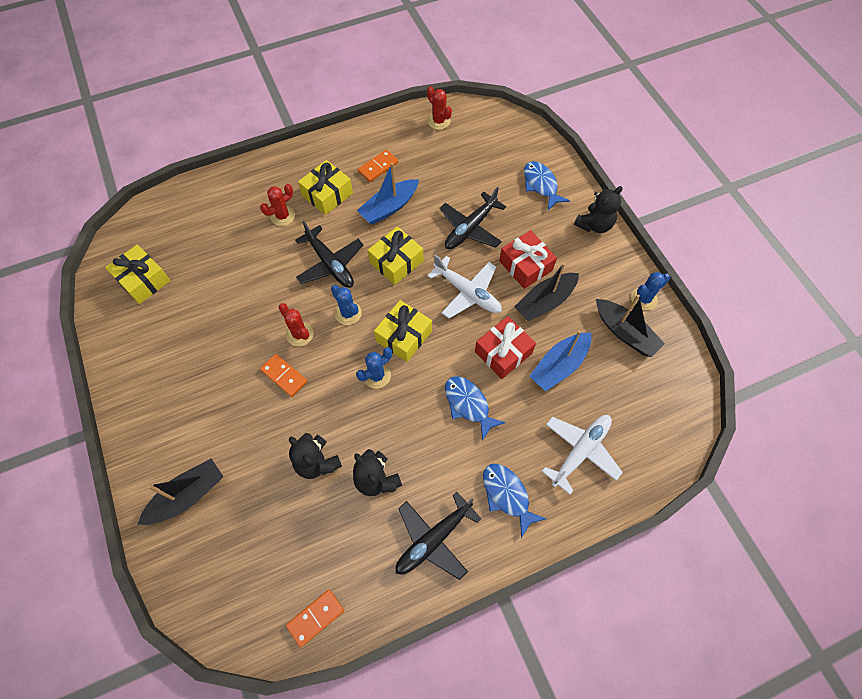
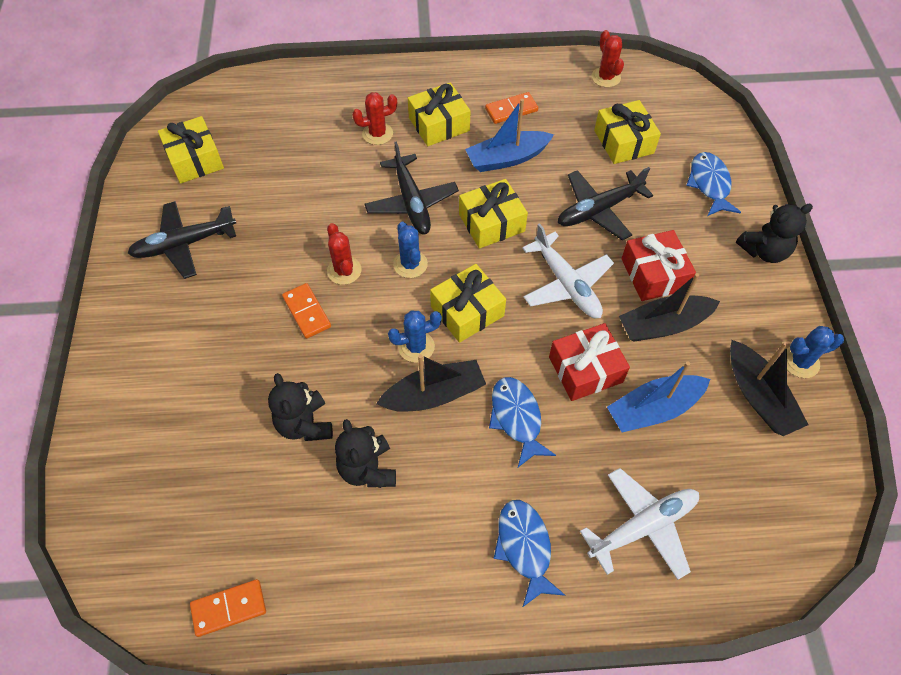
camera: 20 degrees right, 5 degrees down
black boat [138,459,223,525] -> black boat moved to [376,354,486,412]
black plane [396,492,481,580] -> black plane moved to [127,201,236,279]
none -> yellow gift [594,100,661,164]

